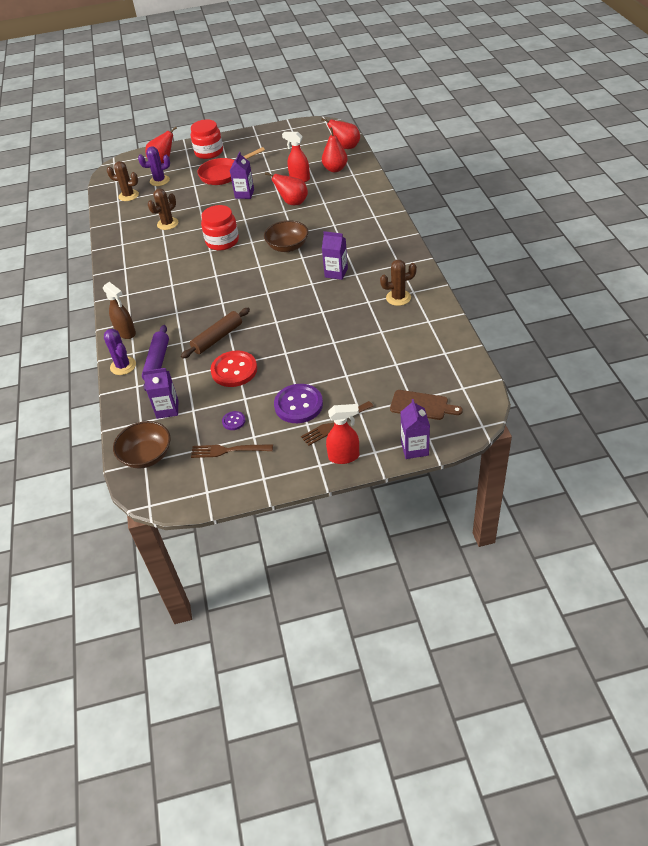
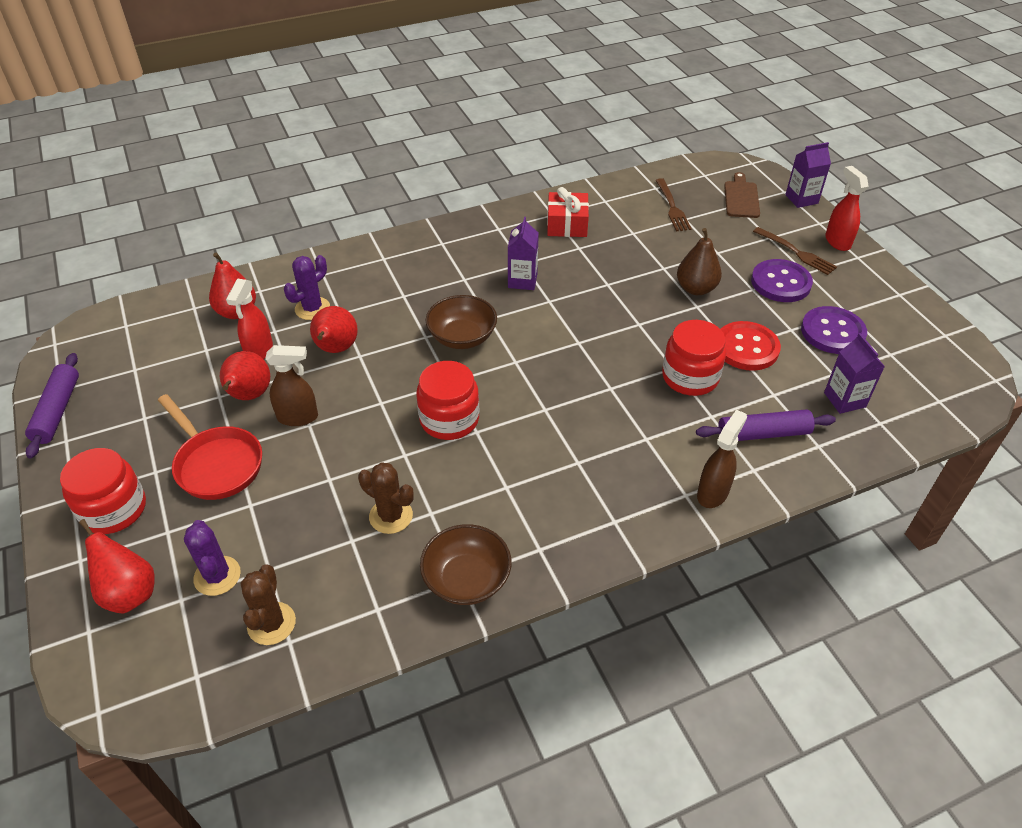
camera: 105 degrees left, 0 degrees up
purple cactus [104,329,136,375] -> purple cactus moved to [284,255,330,320]
brown bowl [113,421,171,468] -> brown bowl moved to [420,524,511,605]
brown rolling pin [181,308,250,359] -> red jar [662,320,726,396]
brown fork [191,444,273,458] -> brown fork moved to [656,178,692,231]
purple button [222,411,245,430] -> purple button [801,306,867,354], size x2.12
purple carton [230,152,254,199] -> brown spray bottle [265,345,318,426]
red pear [321,118,360,149] -> red pear moved to [220,351,270,400]
brown cactus [380,260,417,306] -> red gift [547,187,589,237]
none -> purple rolling pin [25,353,79,459]
none -> brown pear [677,228,722,295]

